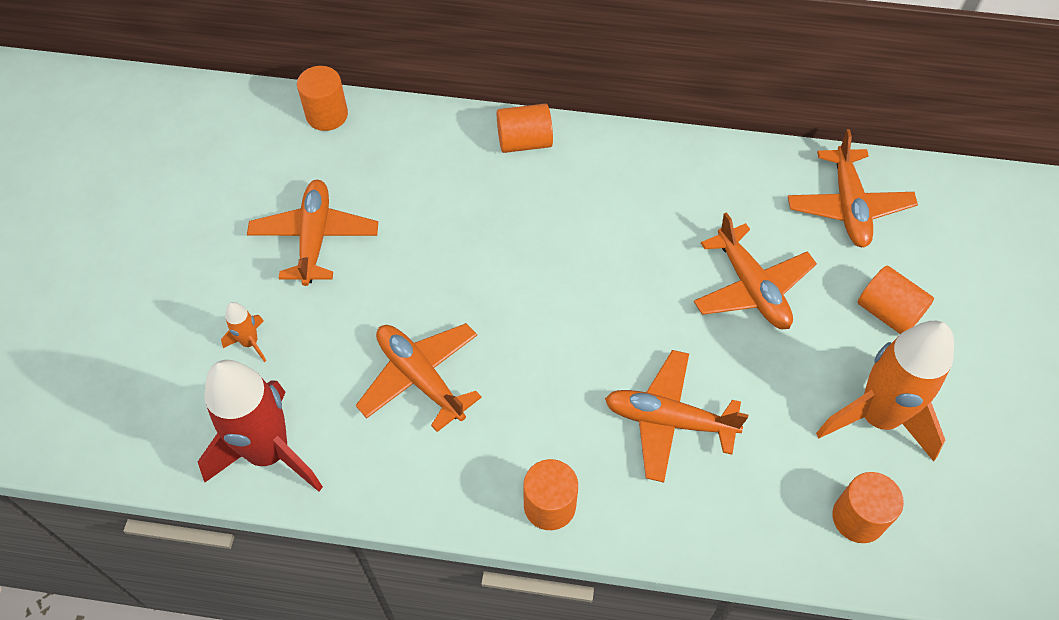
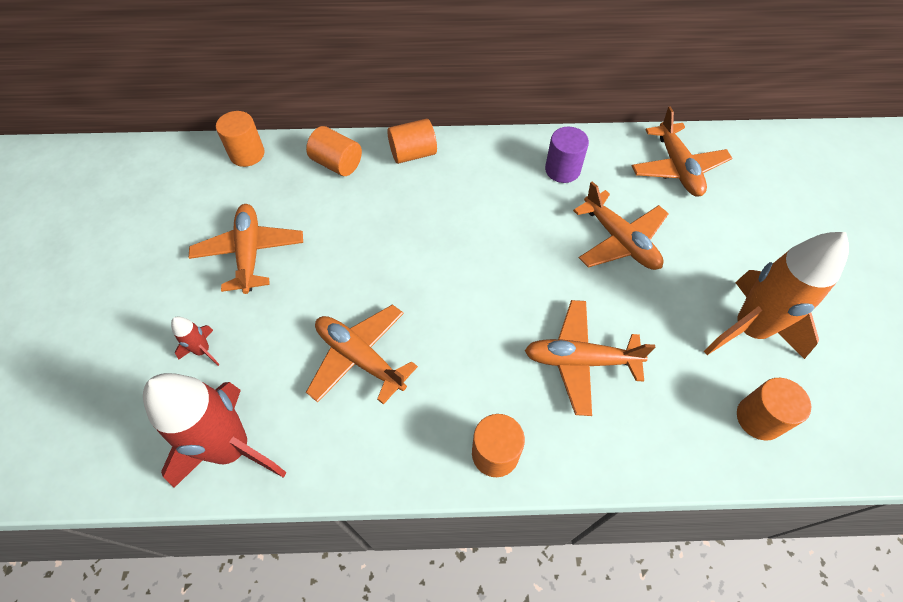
camera: 10 degrees left, 0 degrees up
orange rocket [221,302,266,362] -> red rocket [171,317,220,366]
orange cylinder [858,265,934,334] -> orange cylinder moved to [306,126,362,176]
none -> purple cylinder [545,127,589,183]

